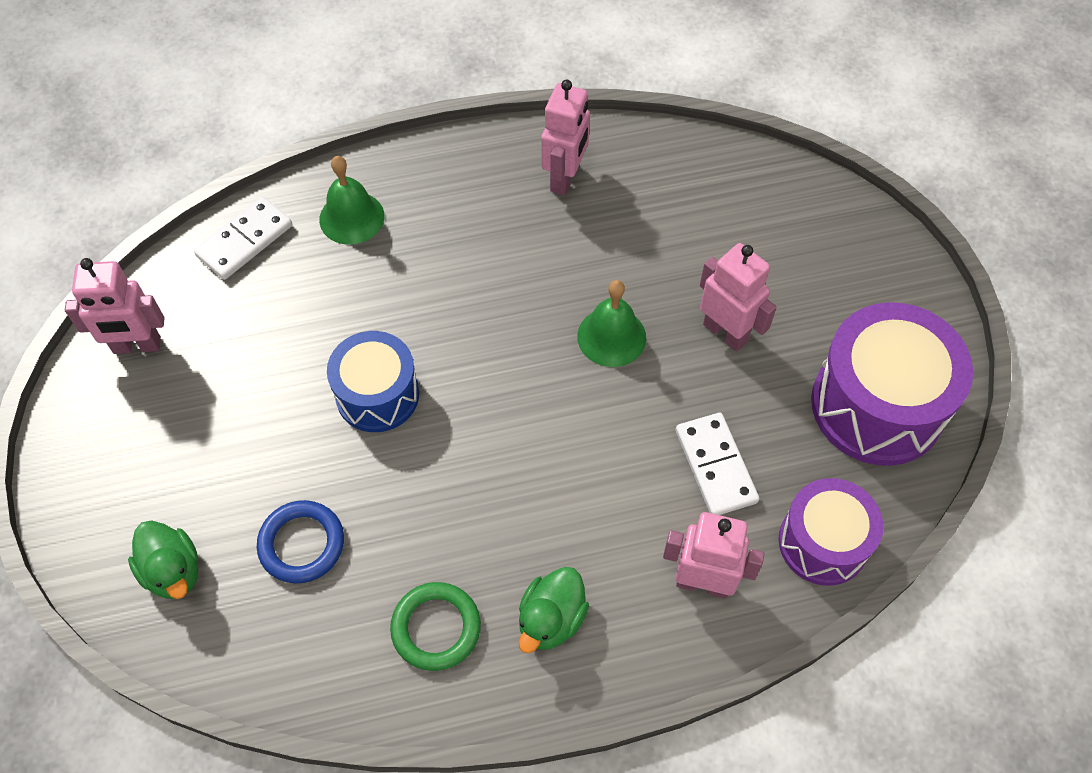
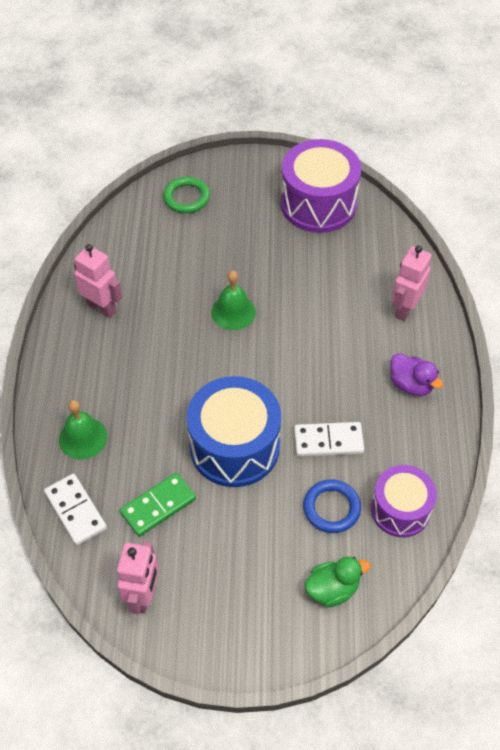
camera: 75 degrees left, 5 degrees down
blue drum [327,331,419,432] -> blue drum [187,376,281,487], size x1.58
green ring [390,582,481,671] -> green ring moved to [163,177,210,213]
green duck [519,567,589,653] -> purple duck [390,353,443,396]
white domino [675,413,759,515] -> white domino moved to [294,422,364,457]
pink robot [700,243,777,351] -> none
purple drum [778,478,883,586] -> purple drum moved to [371,465,437,537]
none -> green domino [120,473,196,537]

